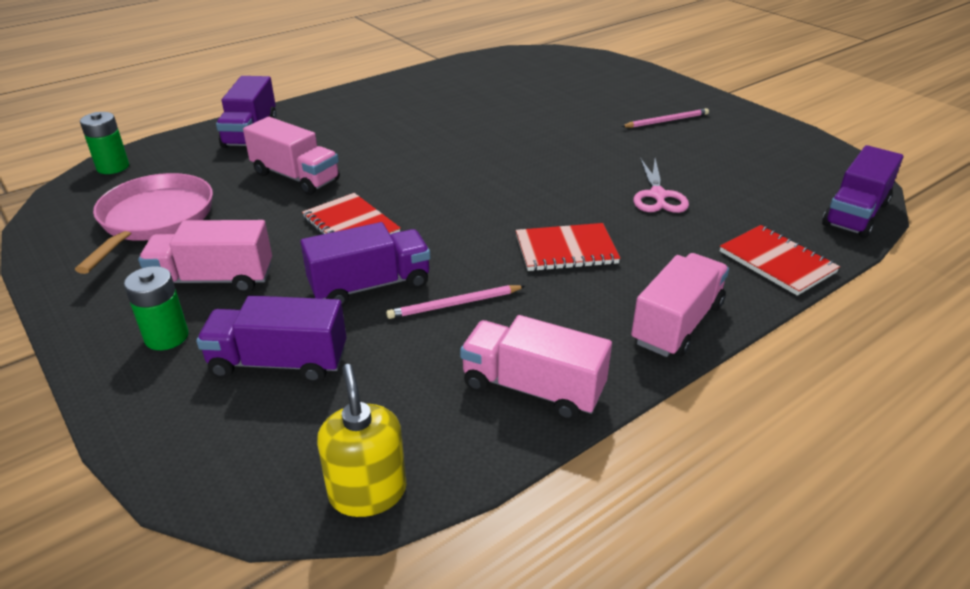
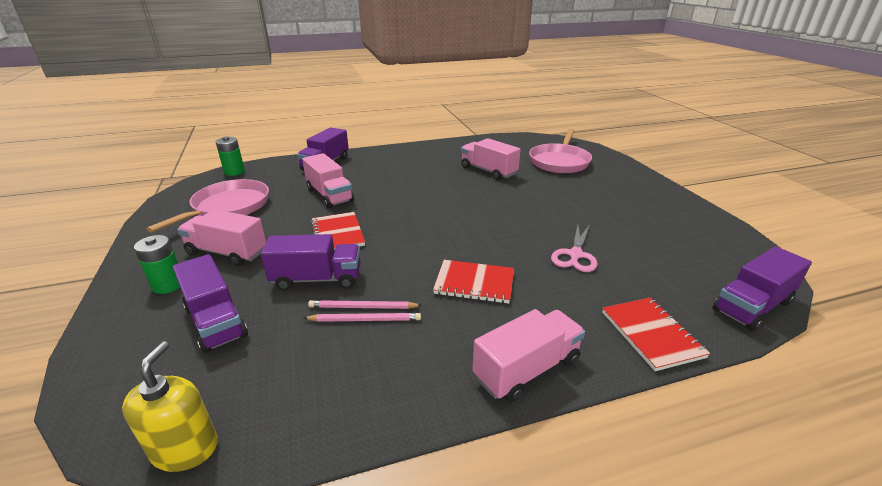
camera: 20 degrees right, 5 degrees down
purple truck [196,296,347,383] -> purple truck turned 150 degrees counterclockwise [173,254,248,353]
pink truck [460,315,612,421] -> pink truck moved to [461,138,521,180]
pink pencil [621,108,709,128] -> pink pencil moved to [304,313,421,322]
none -> pink pan [529,128,592,173]

